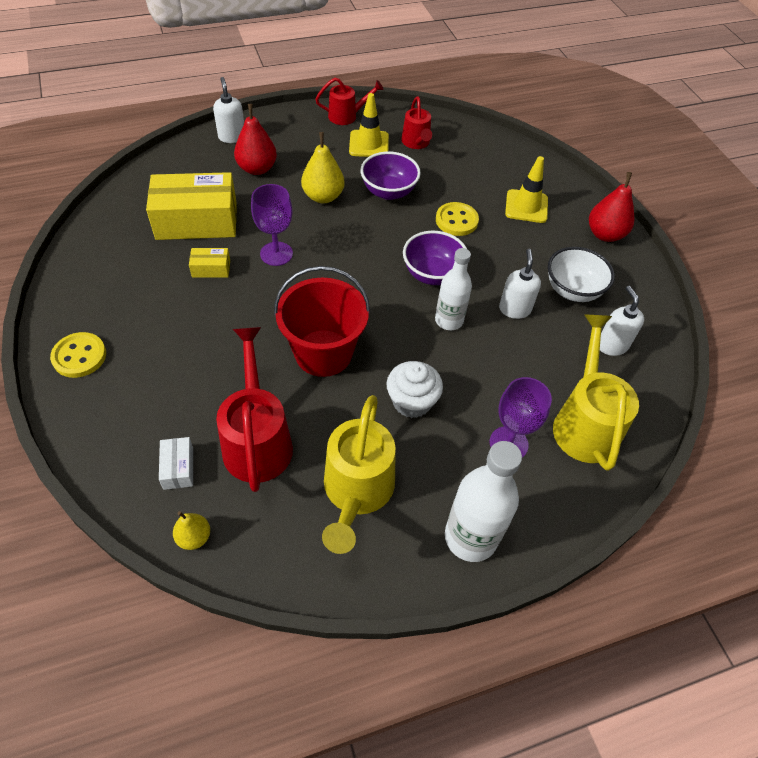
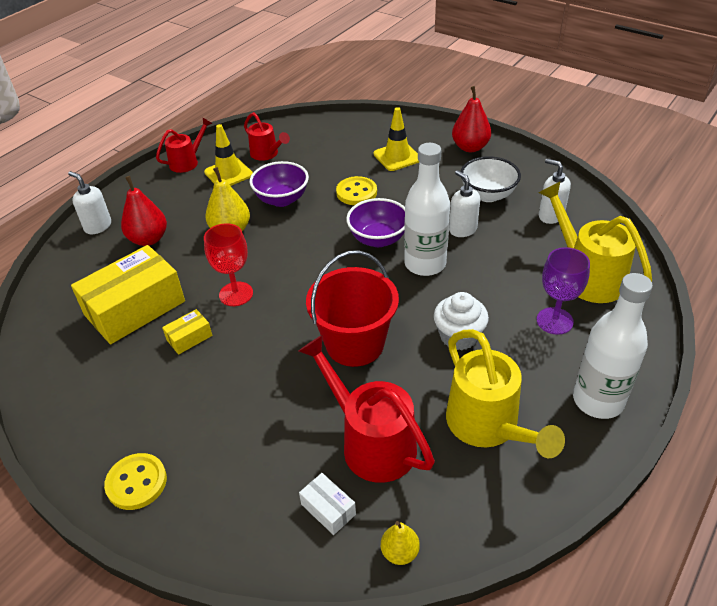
camera: 30 degrees left, 10 degrees down
purple goblet [251,184,293,266] -> red goblet [204,223,253,306]
white bottle [435,248,472,330] -> white bottle [404,143,450,276], size x1.51

